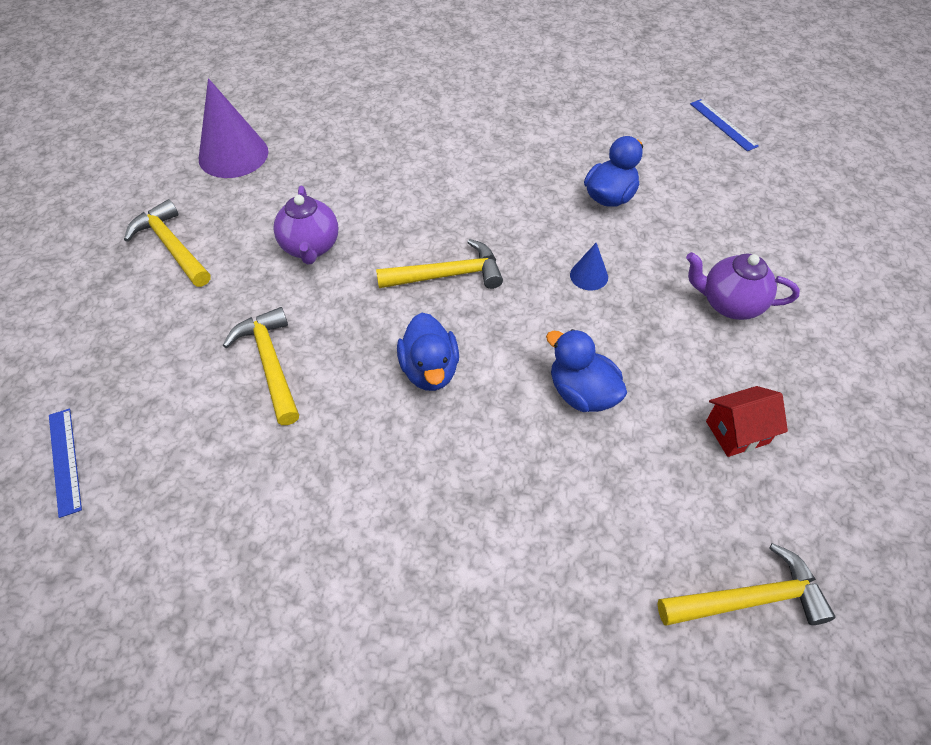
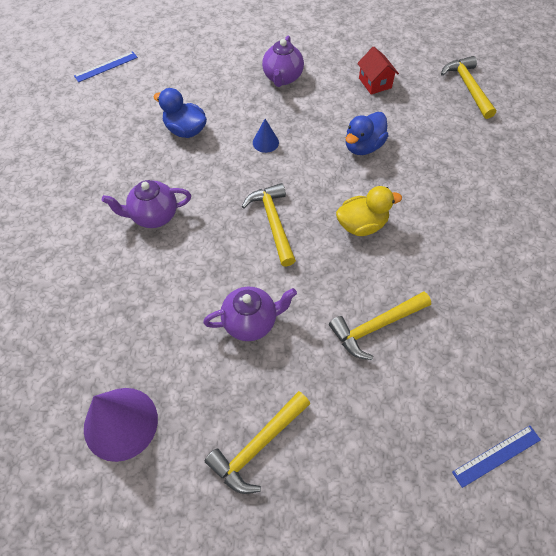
camera: 95 degrees left, 5 degrees up
blue duck [397,313,459,391] -> yellow duck [336,186,402,236]
none -> purple teapot [102,180,191,228]

